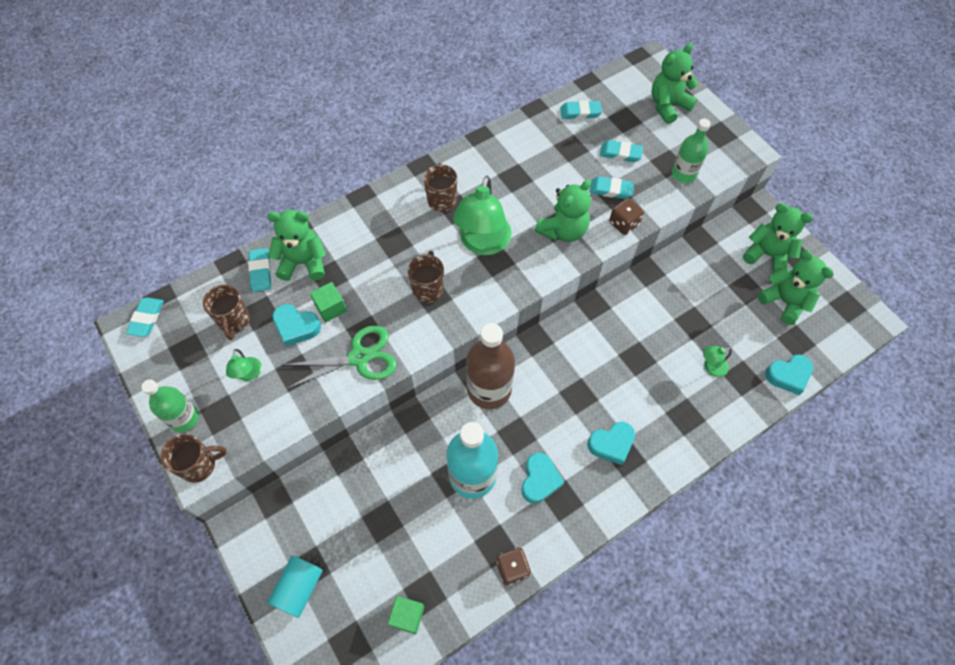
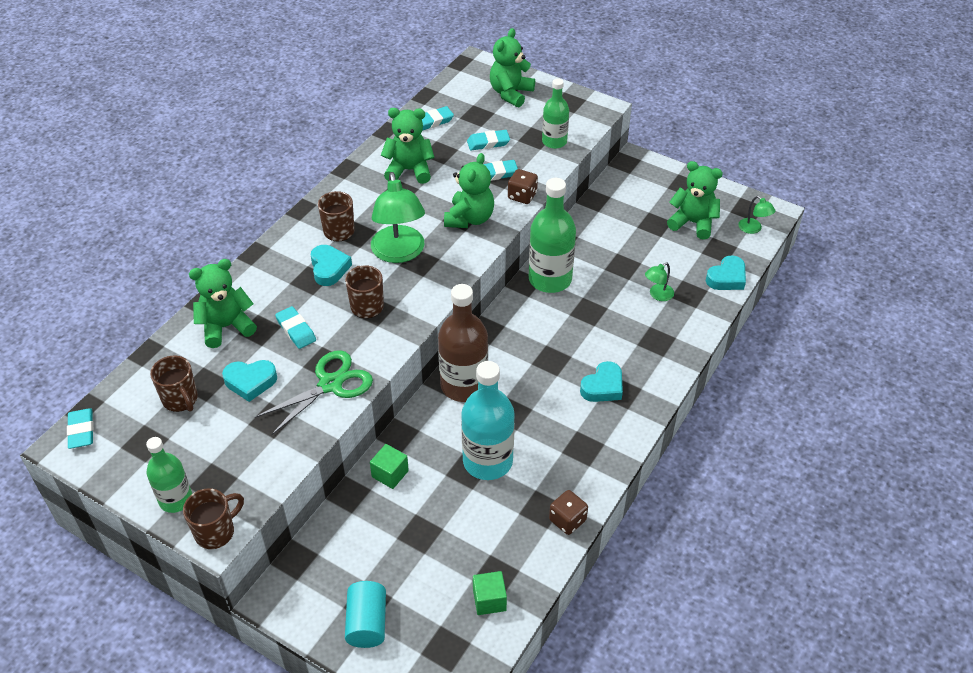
camera: 25 degrees left, 15 degrees down
green lamp [226,349,262,381] -> green lamp moved to [738,196,775,234]
turquoise eraser [248,248,271,292] -> turquoise eraser moved to [275,306,316,349]
green cube [310,282,347,322] -> green cube moved to [370,444,409,489]
turquoise heart [521,453,564,504] -> turquoise heart moved to [311,245,352,286]
green teddy bear [743,203,813,273] -> green teddy bear moved to [381,108,435,184]
none -> green bottle [529,178,576,293]

